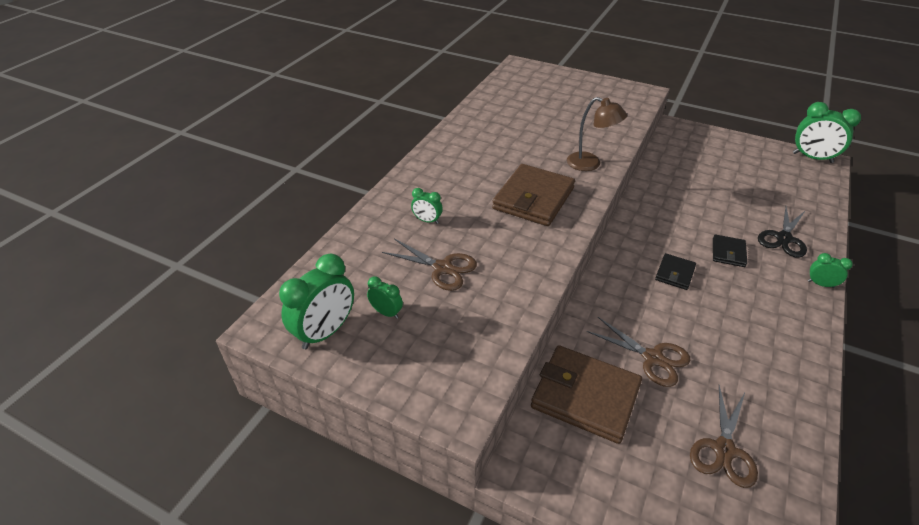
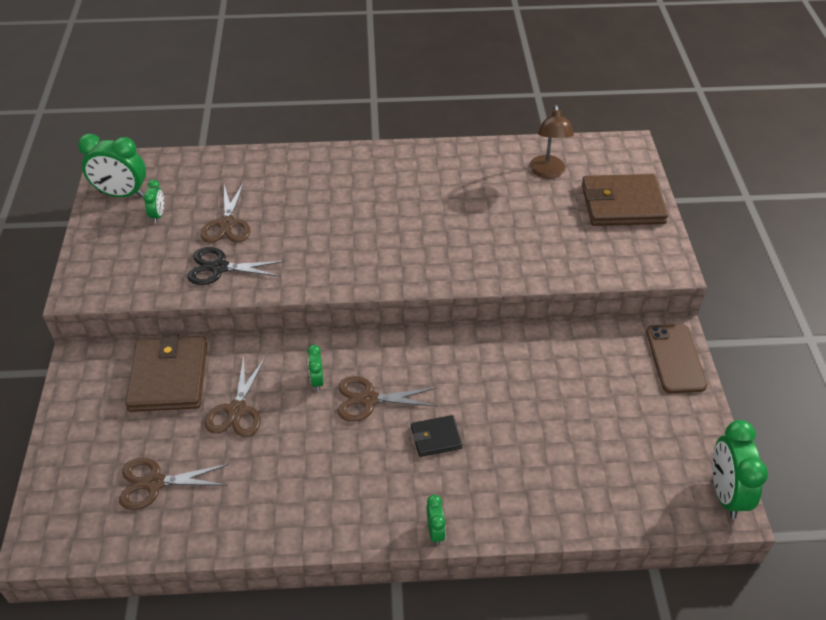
camera: 60 degrees right, 5 degrees up
green clock [411,188,443,224] -> green clock moved to [307,345,324,391]
brown wallet [492,164,575,226] -> brown wallet moved to [582,174,668,226]
brown lamp [567,97,627,171] -> brown lamp moved to [529,105,574,179]
black wallet [655,253,696,290] -> brown scissors [338,376,437,422]
black scissors [758,207,807,258] -> black scissors moved to [187,247,285,285]
none -> brown phone [646,324,707,393]

